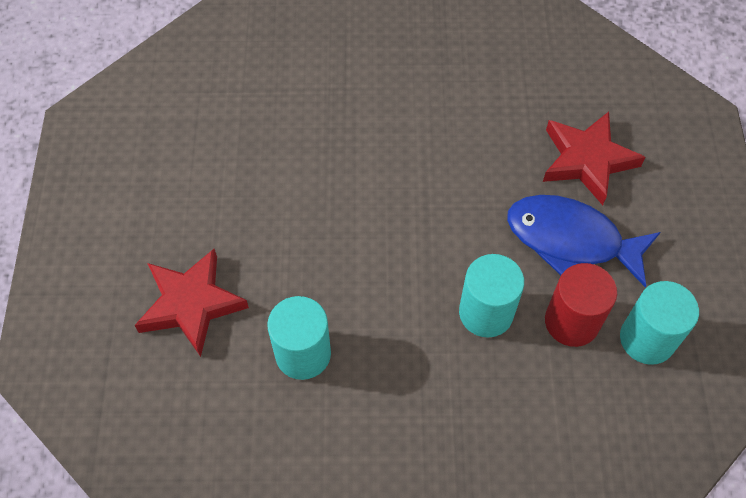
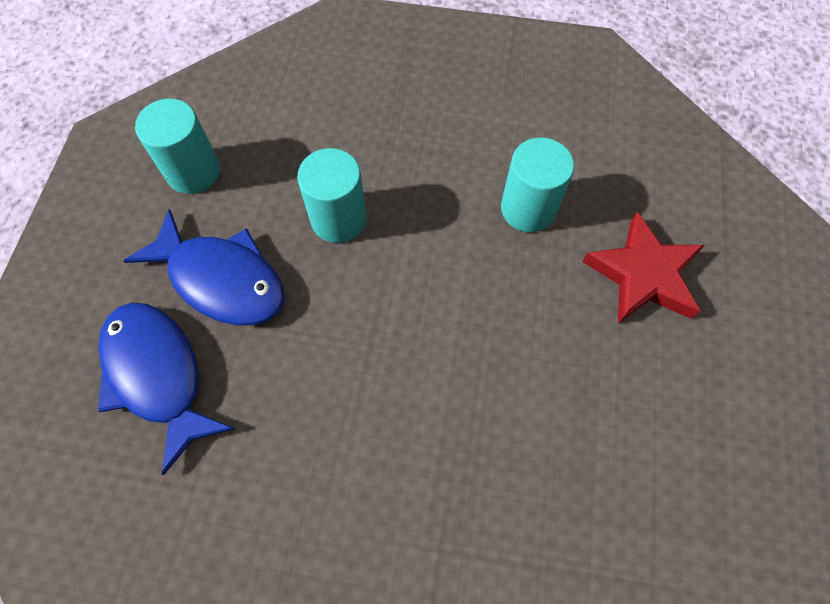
camera: 170 degrees left, 5 degrees up
red star [543,112,645,205] -> blue fish [98,303,235,475]
red cylinder [545,263,617,347] -> none

